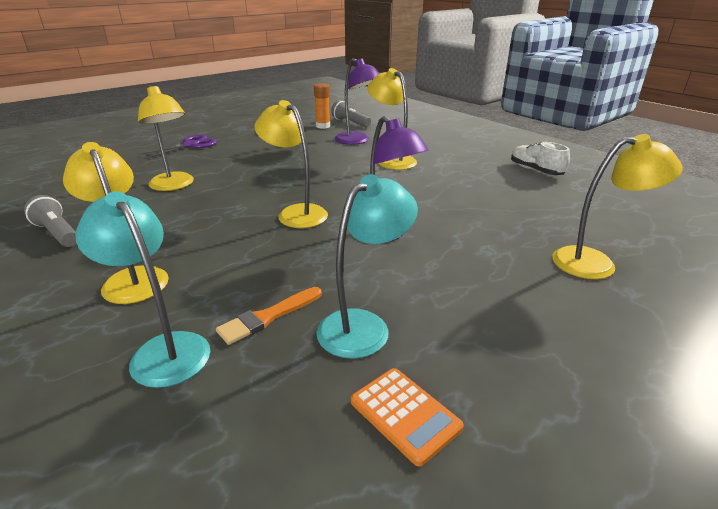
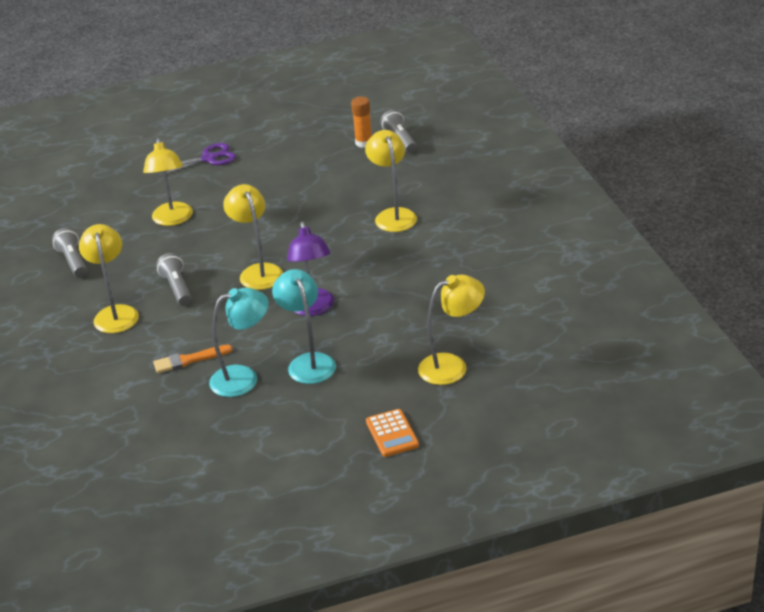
camera: 25 degrees right, 5 degrees up
turquoise lamp [75,191,210,388] -> turquoise lamp moved to [272,269,336,384]
purple lamp [335,58,379,145] -> none
orange calculator [351,368,464,467] -> orange calculator moved to [366,409,419,457]
white shoe [511,142,570,175] -> none
yellow lamp [552,134,682,279] -> yellow lamp turned 45 degrees counterclockwise [418,275,485,385]
none -> grey flashlight [156,253,192,306]

